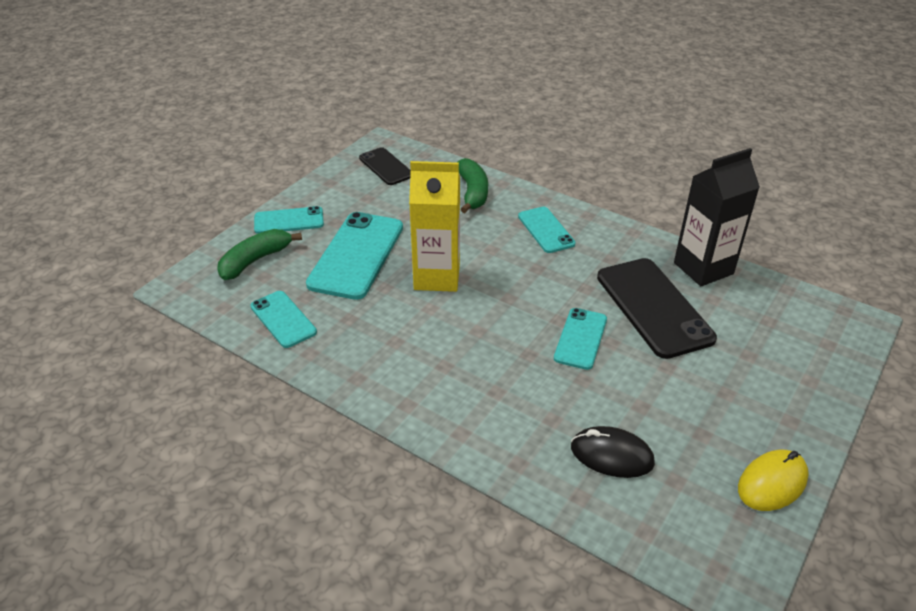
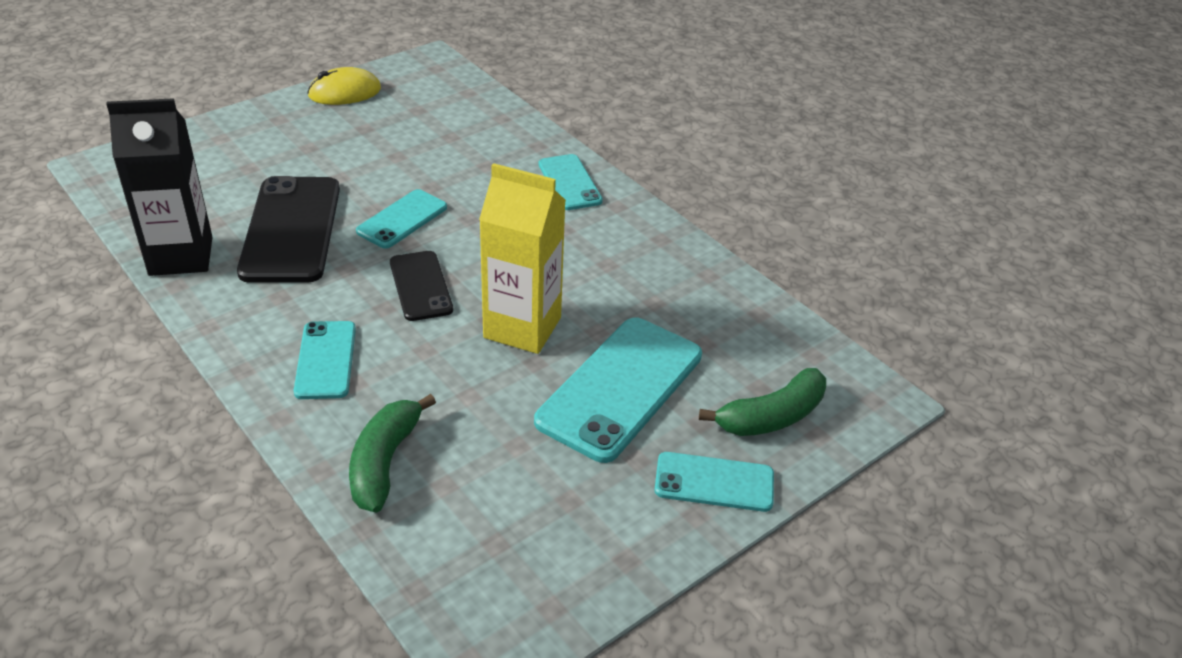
camera: 165 degrees left, 0 degrees up
turquoise phone [250,291,317,348] -> turquoise phone moved to [539,154,603,210]
black phone [359,147,411,185] -> black phone moved to [390,251,453,321]
black mouse [571,426,655,478] -> none

